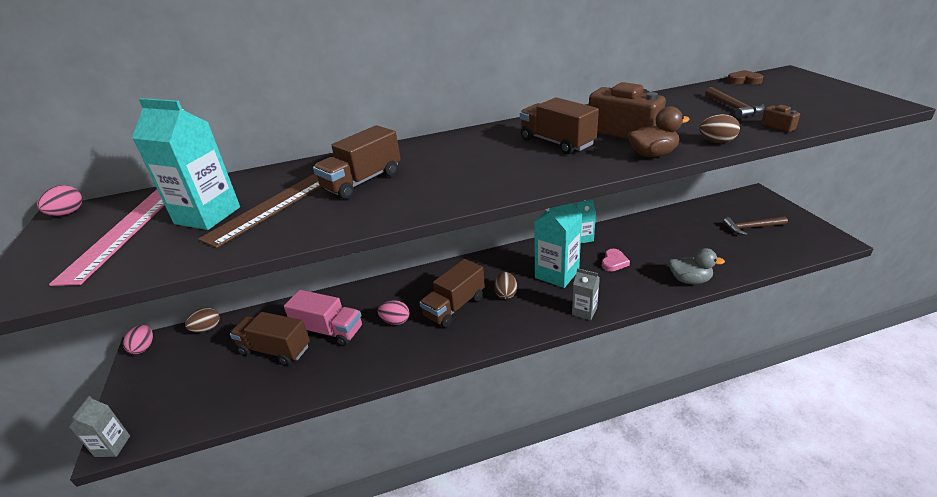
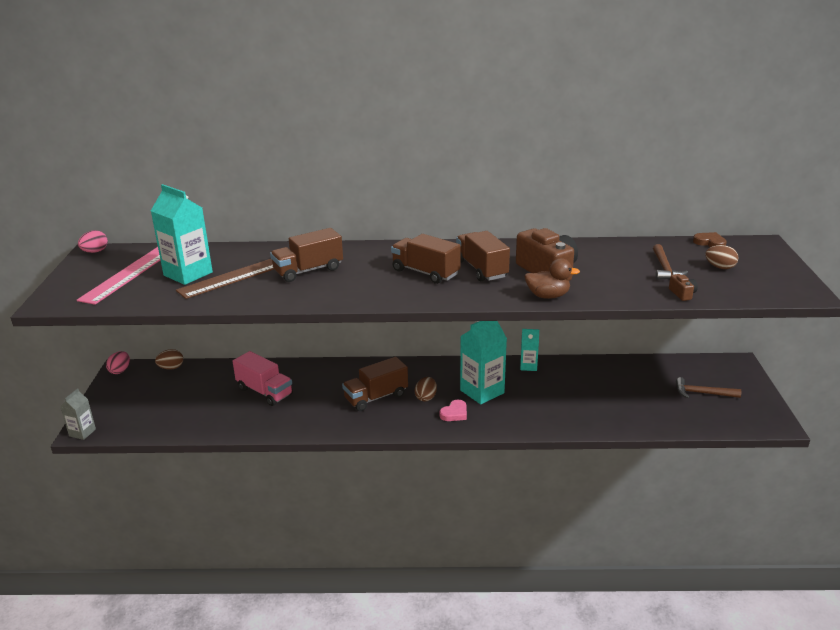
camera: 15 degrees right, 5 degrees down
brown truck [230,312,310,366] -> brown truck moved to [391,234,461,284]
pink egg [378,301,409,325] -> none
grey carton [572,268,600,320] -> none
pink heart [602,249,630,271] -> pink heart moved to [439,400,467,421]
grey duck [669,248,725,284] -> none
brown egg [699,114,740,143] -> brown egg moved to [705,245,738,269]

